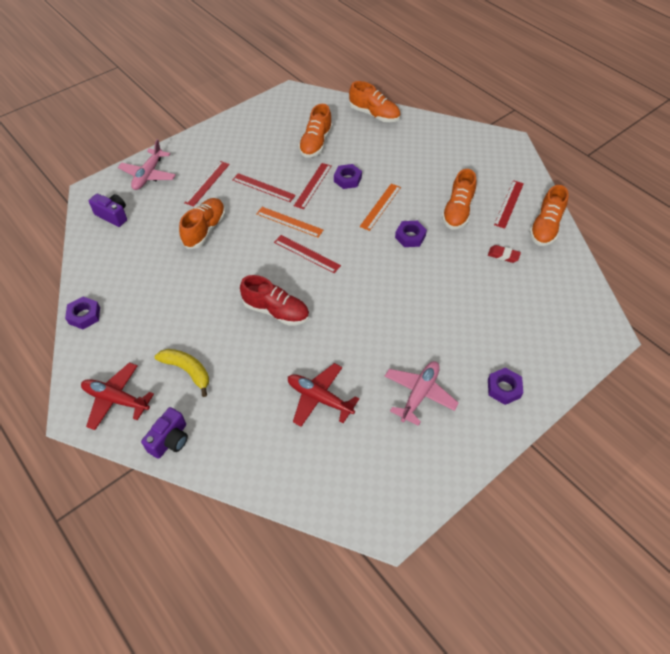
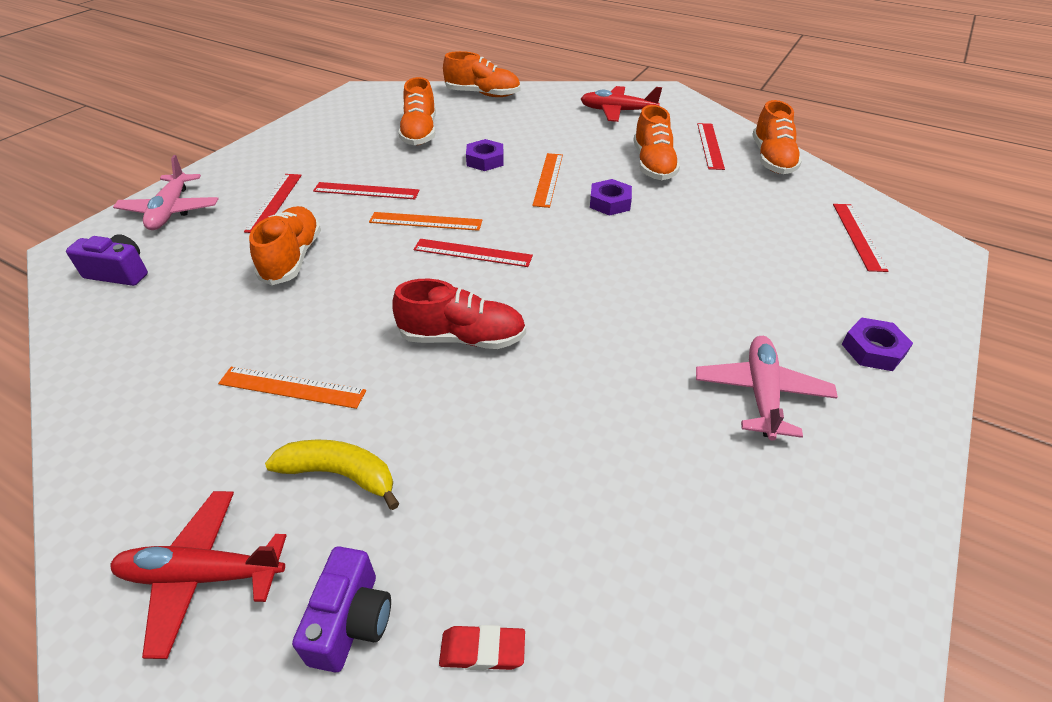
camera: 20 degrees left, 10 degrees down
purple nut [65,297,100,329] -> none
red plane [288,363,359,427] -> red plane moved to [581,86,662,122]
red ruler [294,163,331,209] -> red ruler moved to [833,204,888,272]
red eraser [488,245,521,263] -> red eraser moved to [439,625,525,670]
none -> orange ruler [218,367,366,409]

